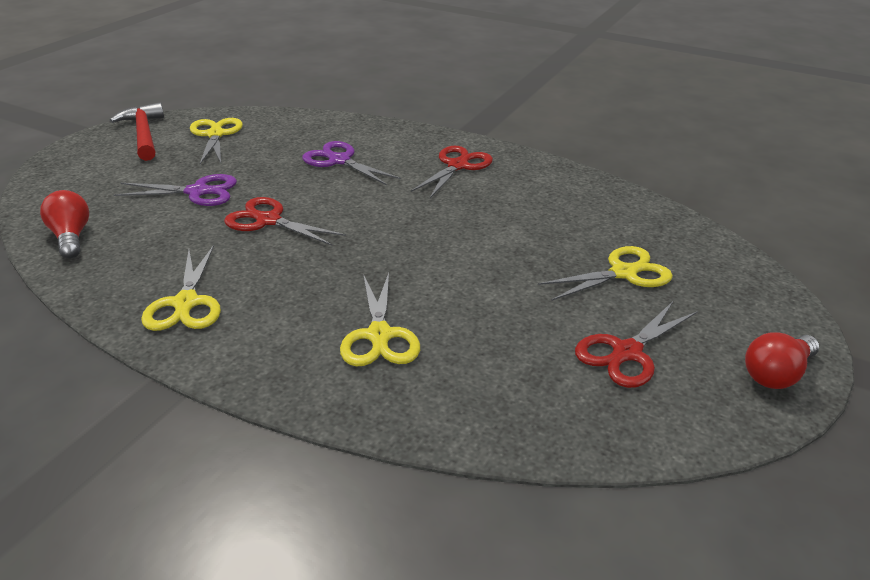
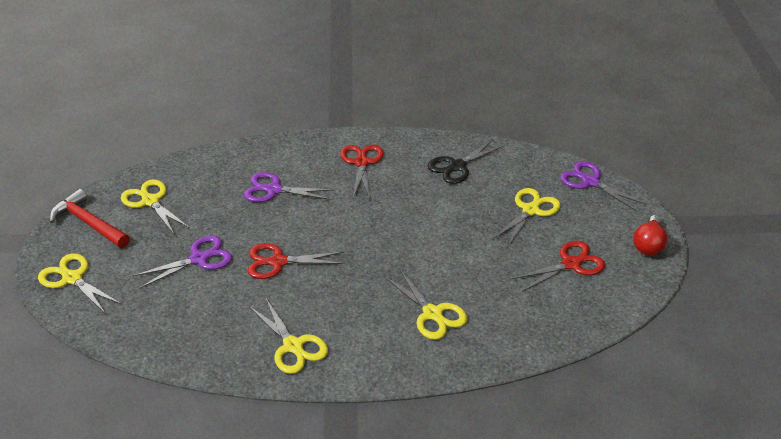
camera: 30 degrees left, 5 degrees up
red light bulb [40,190,89,258] -> none
red scissors [575,301,698,388] -> red scissors turned 135 degrees counterclockwise [512,241,606,292]
none -> yellow scissors [38,253,121,314]
none -> black scissors [427,139,505,184]
none -> purple scissors [560,161,647,211]

